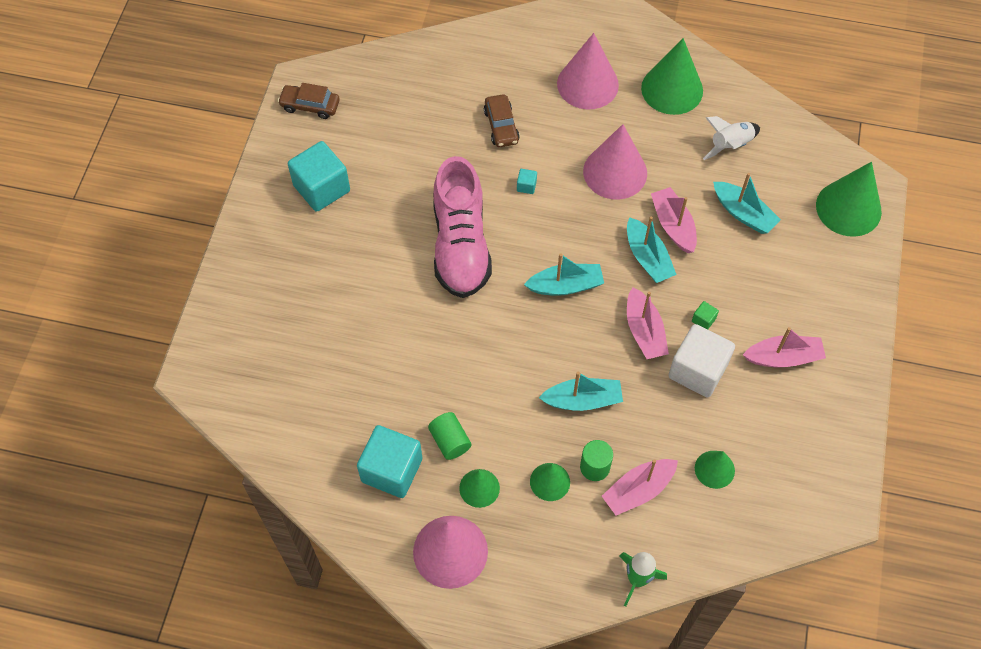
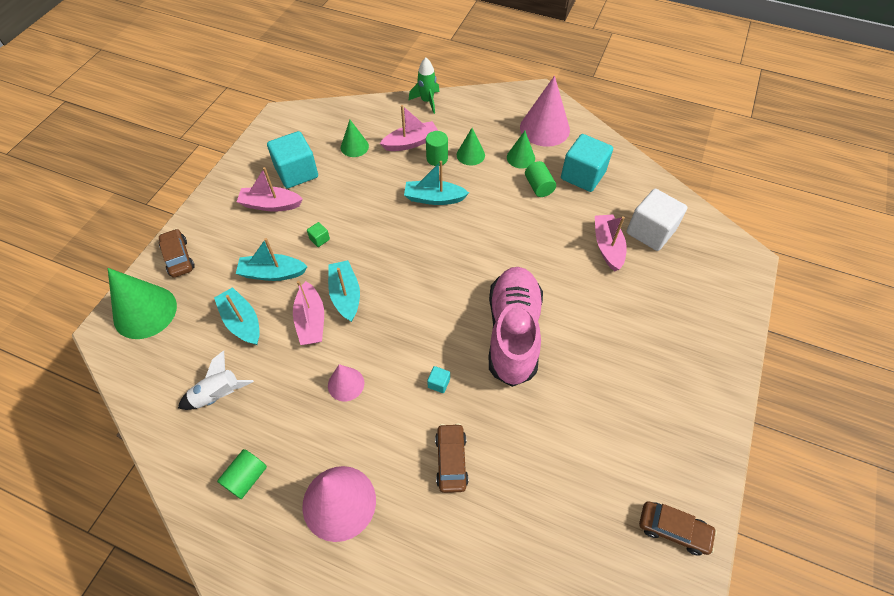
camera: 170 degrees left, 5 degrees down
turquoise cube [288,141,350,212] -> turquoise cube moved to [267,131,318,188]
turquoise boat [524,253,604,296] -> turquoise boat moved to [236,238,308,281]
pink cone [583,124,647,200] -> pink cone [328,364,364,401], size x0.55
pink boat [627,287,669,359] -> pink boat moved to [595,215,627,271]
green cone [641,38,703,115] -> green cylinder [217,449,267,499]
white cube [668,324,735,398] -> white cube moved to [627,189,687,251]
none -> brown car [159,229,195,278]

